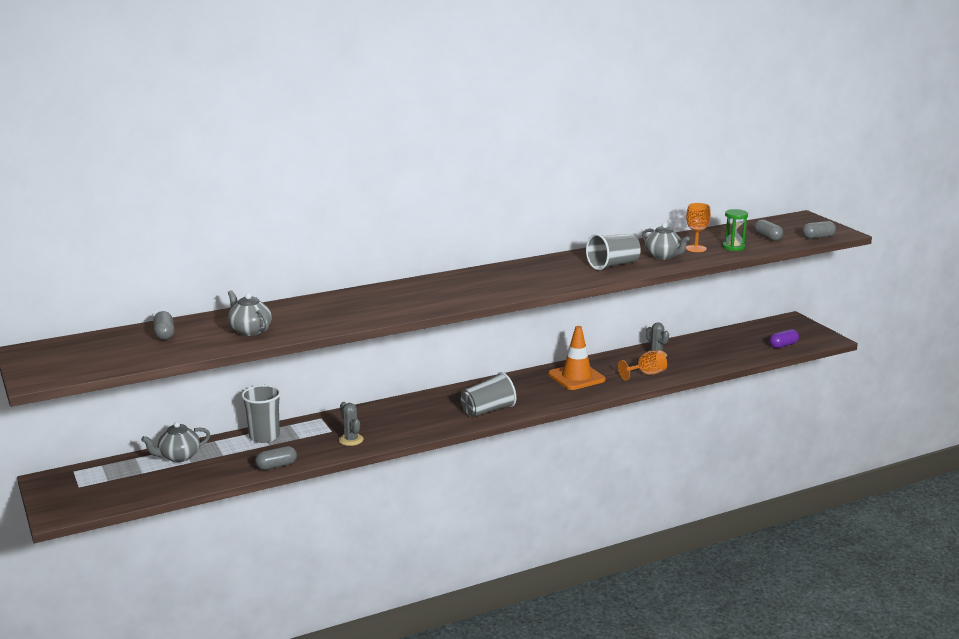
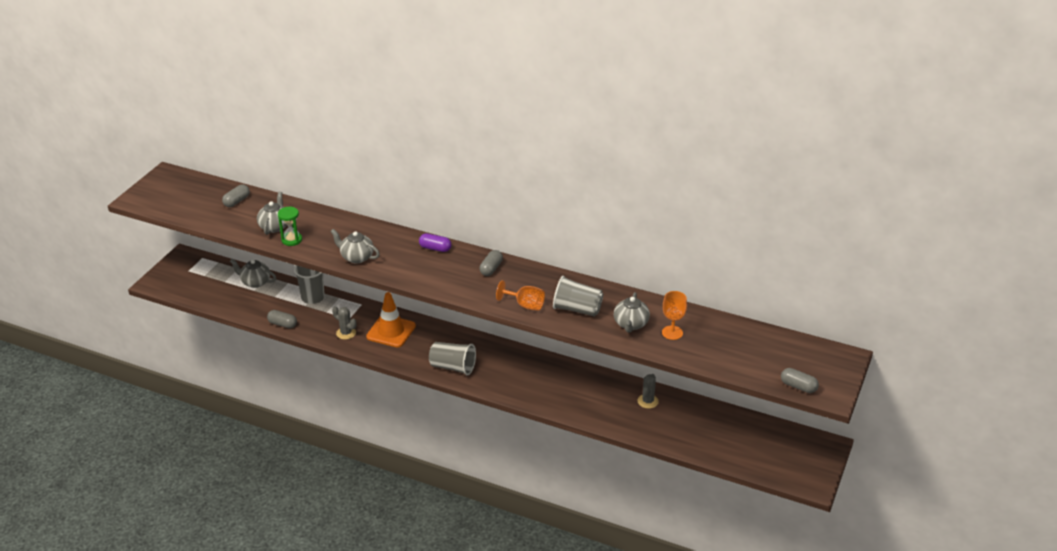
camera: 50 degrees right, 15 degrees up
grey cactus [339,402,364,446] -> grey cactus turned 75 degrees counterclockwise [332,306,356,340]
orange traffic cone [548,326,606,390] -> orange traffic cone moved to [366,292,416,347]
orange goblet [618,350,667,381] -> orange goblet moved to [496,281,545,311]
green hourglass [722,209,748,251] -> green hourglass moved to [278,206,302,246]
grey capsule [754,219,783,241] -> grey capsule moved to [479,250,503,276]
purple capsule [769,329,799,348] -> purple capsule moved to [419,233,452,252]
none -> grey teapot [330,229,380,264]

